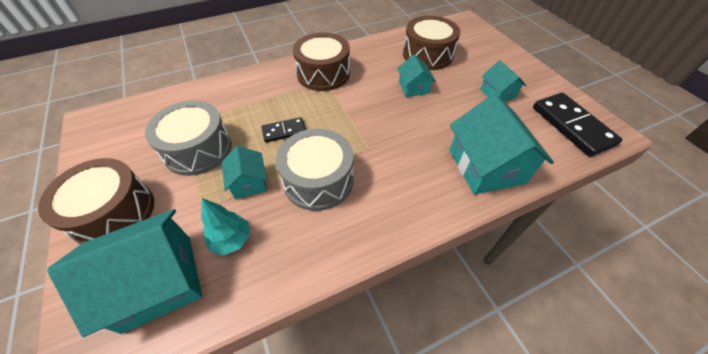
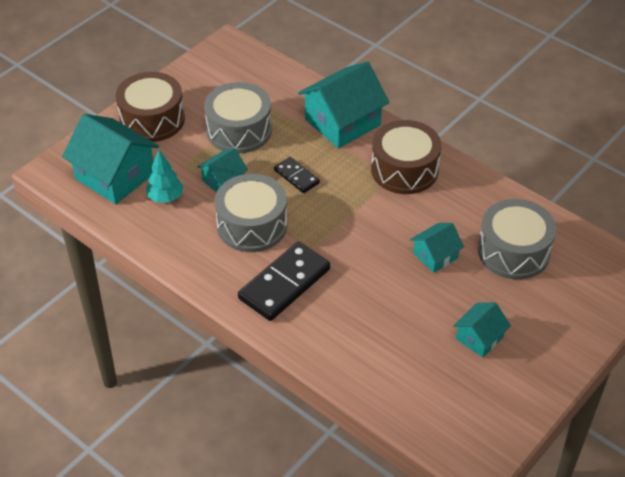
camera: 65 degrees right, 5 degrees down
brown drum [403,16,460,70] -> grey drum [478,199,556,280]
turquoise house [450,94,554,194] -> turquoise house moved to [298,61,389,148]
black domino [533,93,622,157] -> black domino moved to [238,242,330,321]

